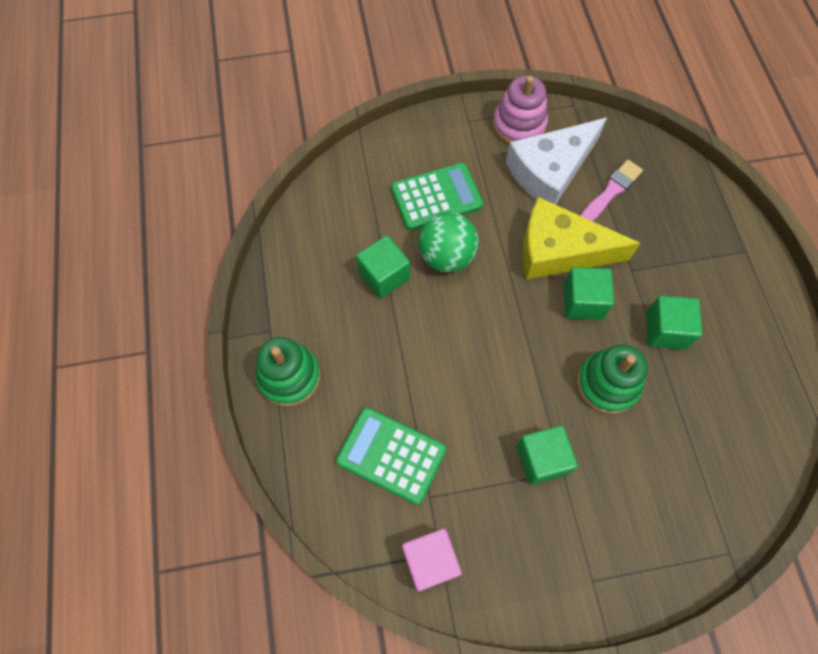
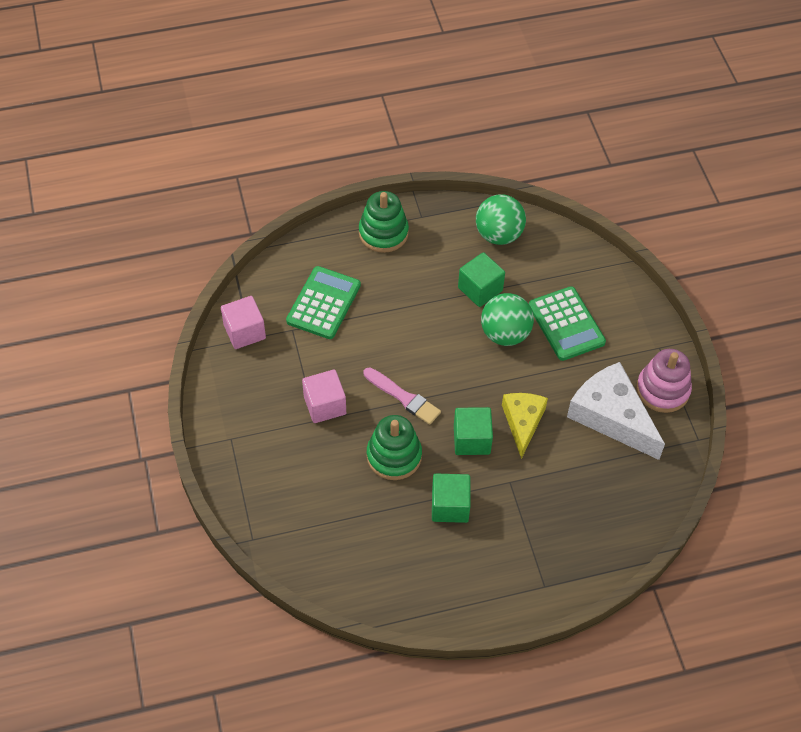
camera: 85 degrees right, 10 degrees down
green cube [516,425,578,485] -> pink cube [302,370,346,423]
yellow cheese [522,197,640,280] -> yellow cheese [502,393,548,459], size x0.64
pink brush [580,160,643,221] -> pink brush moved to [364,367,441,425]
none -> green ball [476,194,526,245]

